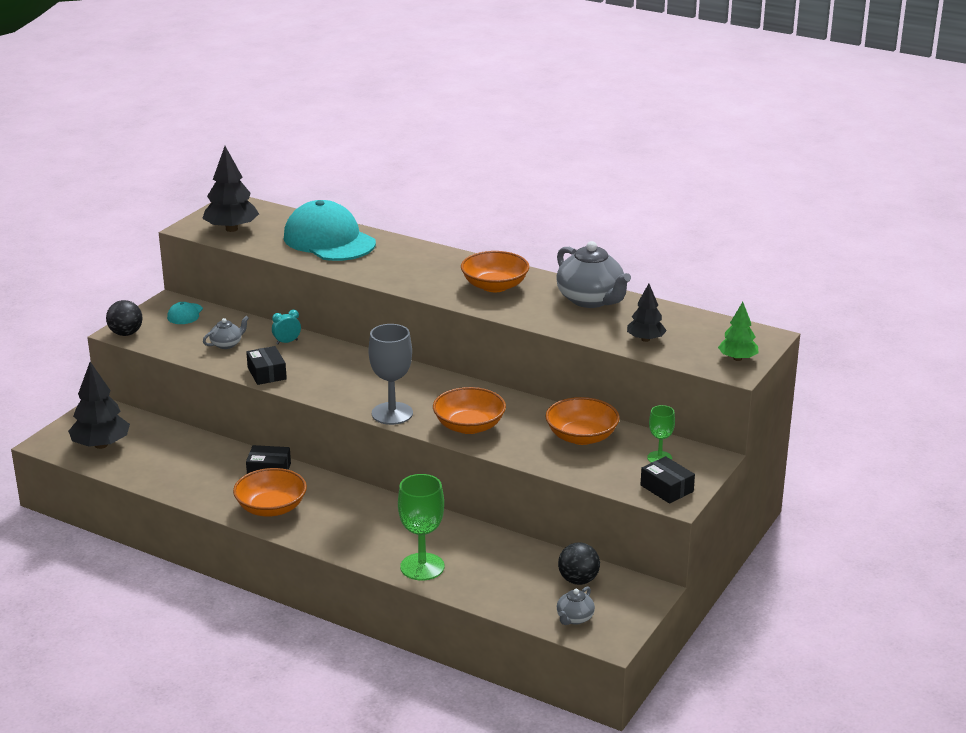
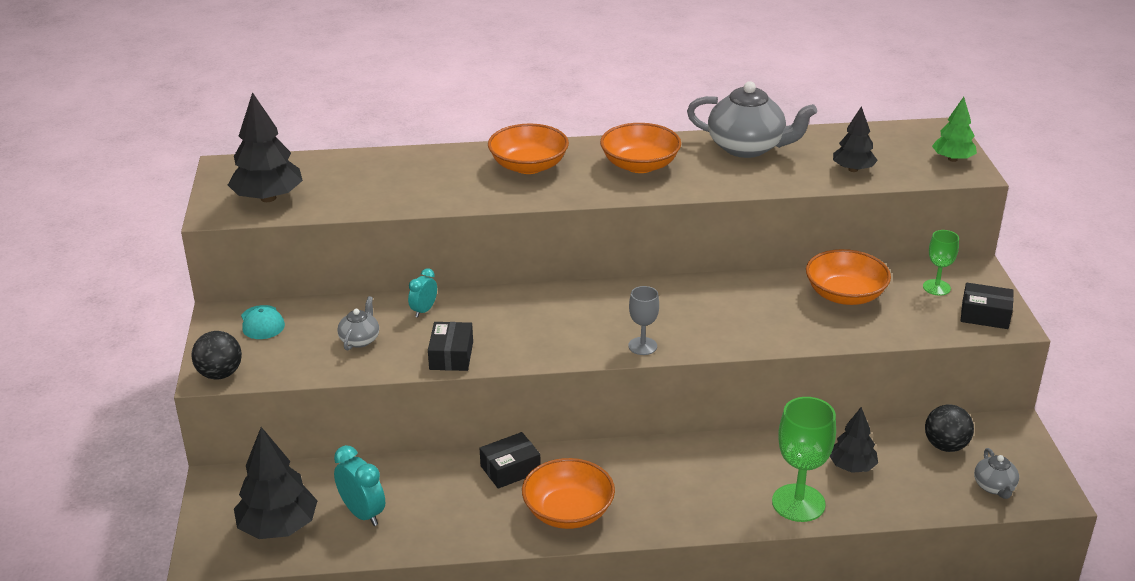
camera: 35 degrees left, 5 degrees up
black box [246,346,287,385] -> black box turned 60 degrees clockwise [428,322,473,371]
turquoise cap [284,200,376,261] -> none
grey goblet [369,324,413,425] -> grey goblet [628,286,659,355], size x0.57
orange bowl [433,387,506,434] -> orange bowl moved to [488,123,569,174]
none -> turquoise clock [334,445,385,526]
none -> black tree [830,407,878,473]

